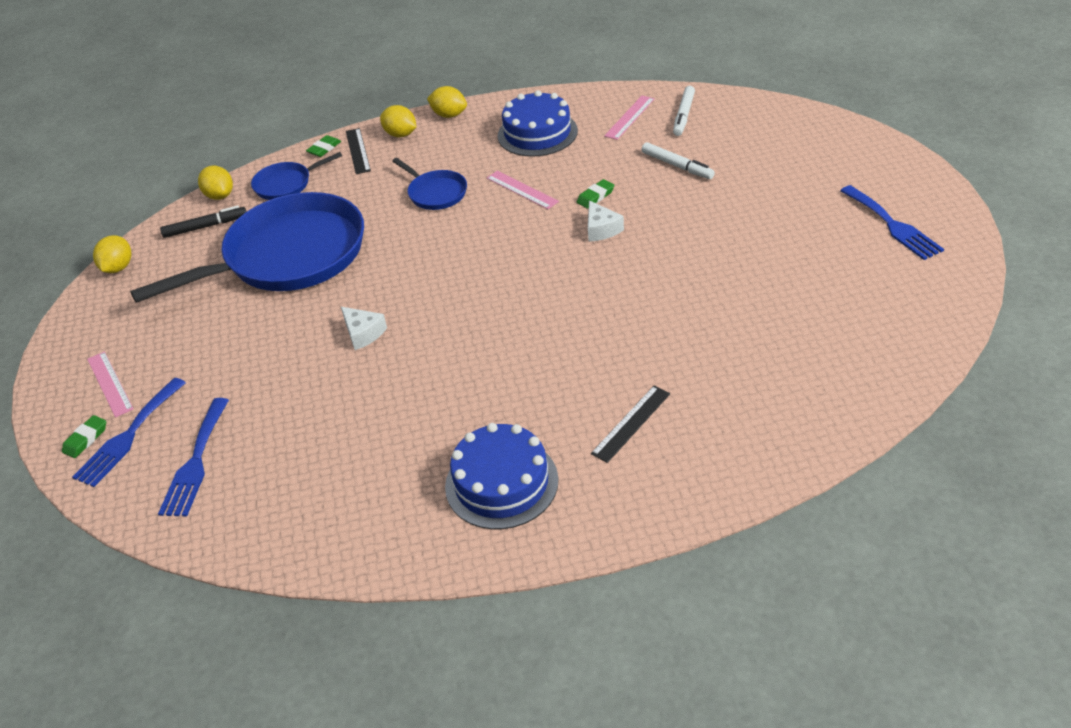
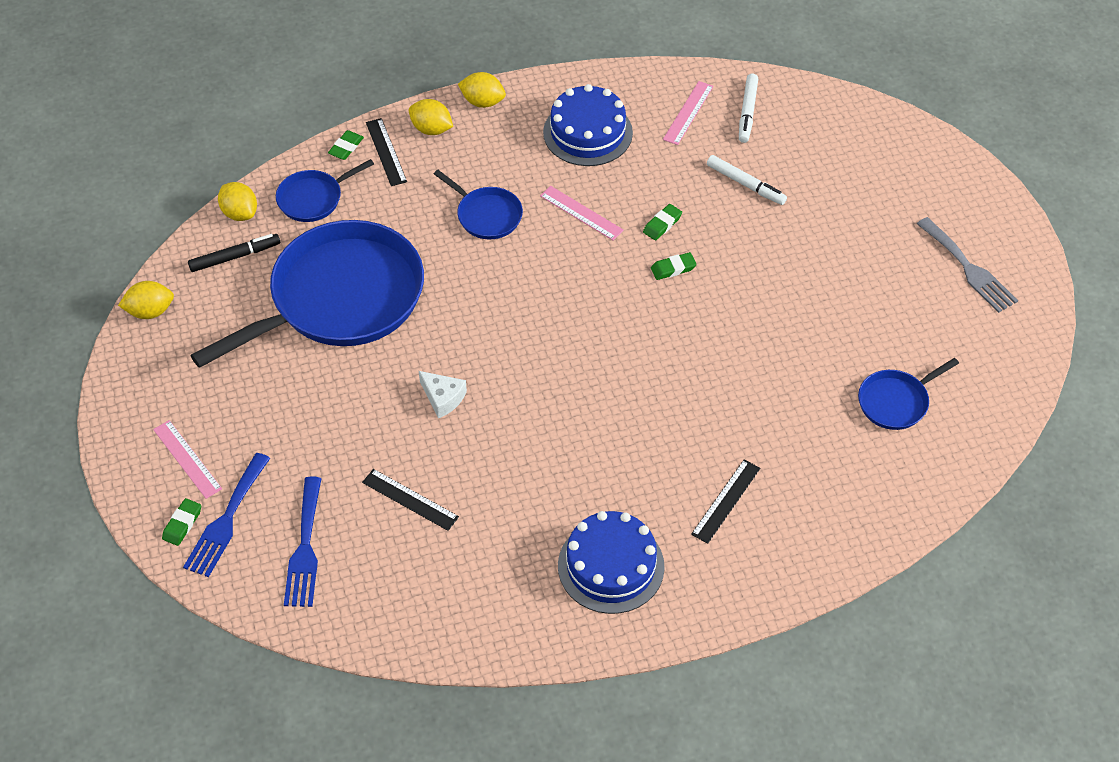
camera: 10 degrees left, 10 degrees up
yellow lemon [93,235,131,273] -> yellow lemon turned 75 degrees clockwise [118,281,174,319]
white cheese [588,200,624,242] -> green eraser [651,252,697,280]
blue fork [840,185,944,260] -> grey fork [917,217,1018,313]
none -> black ruler [362,469,459,531]
none -> blue pan [858,358,959,430]

